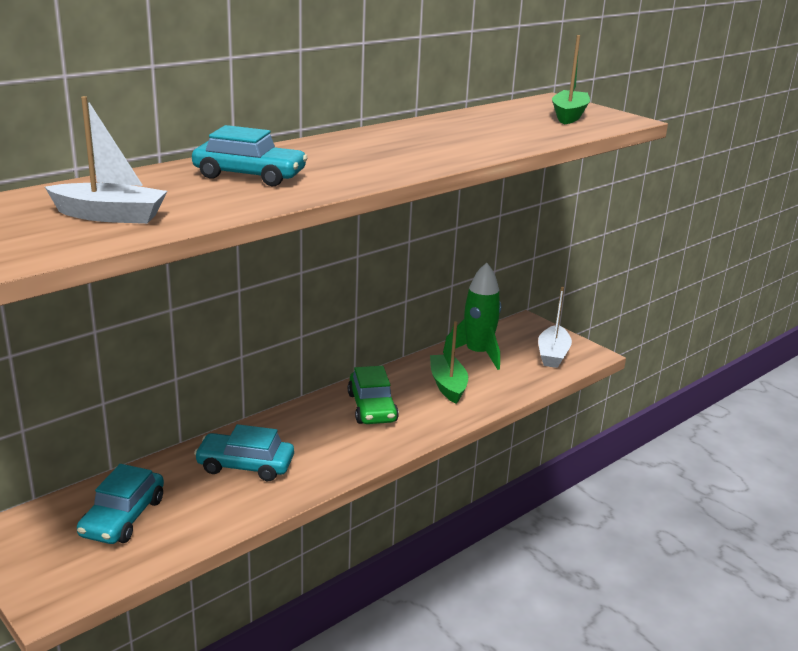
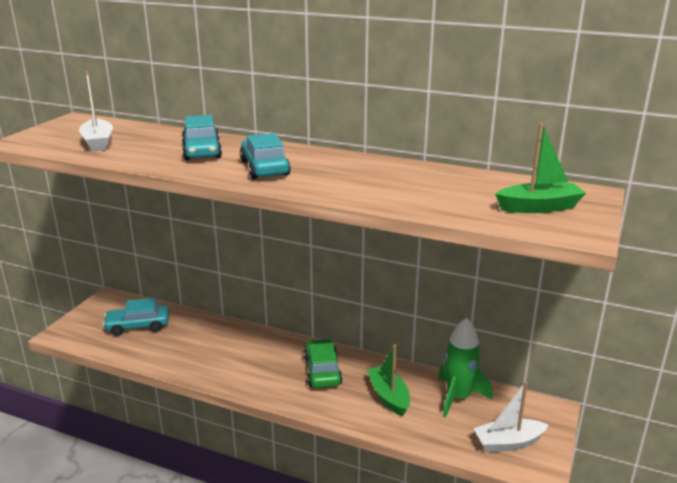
camera: 65 degrees right, 0 degrees up
turquoise car [194,424,294,481] -> turquoise car moved to [240,133,291,179]
green car [348,366,399,424] -> green car turned 120 degrees clockwise [304,339,343,388]
green boat [430,321,468,404] -> green boat turned 75 degrees counterclockwise [367,344,410,416]

